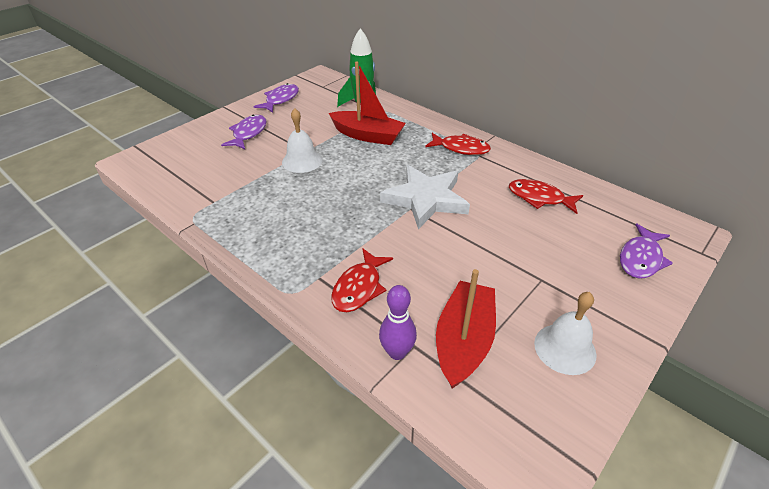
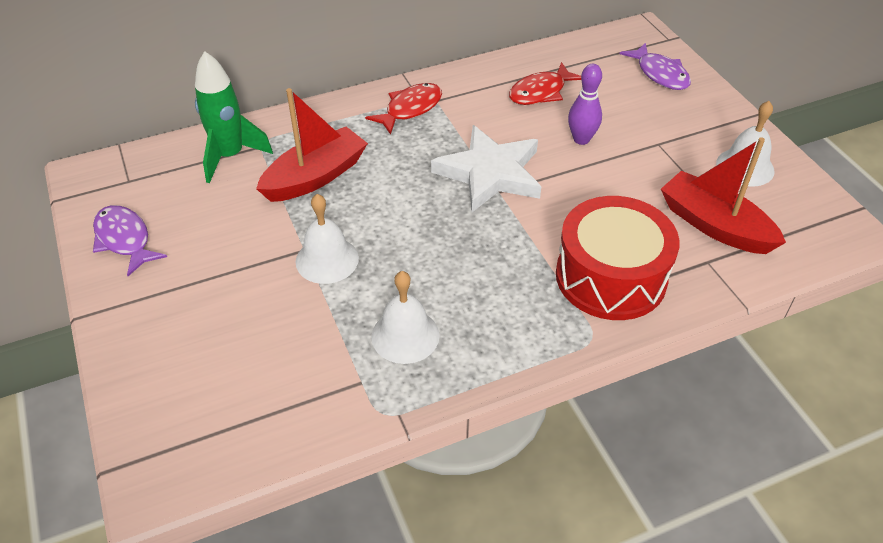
camera: 65 degrees left, 5 degrees up
purple fish [221,114,267,149] -> none
red fish [331,248,393,312] -> red drum [556,196,680,320]
purple bowling pin [379,285,417,360] -> purple bowling pin moved to [568,64,602,145]
none -> white bell [371,271,440,364]

